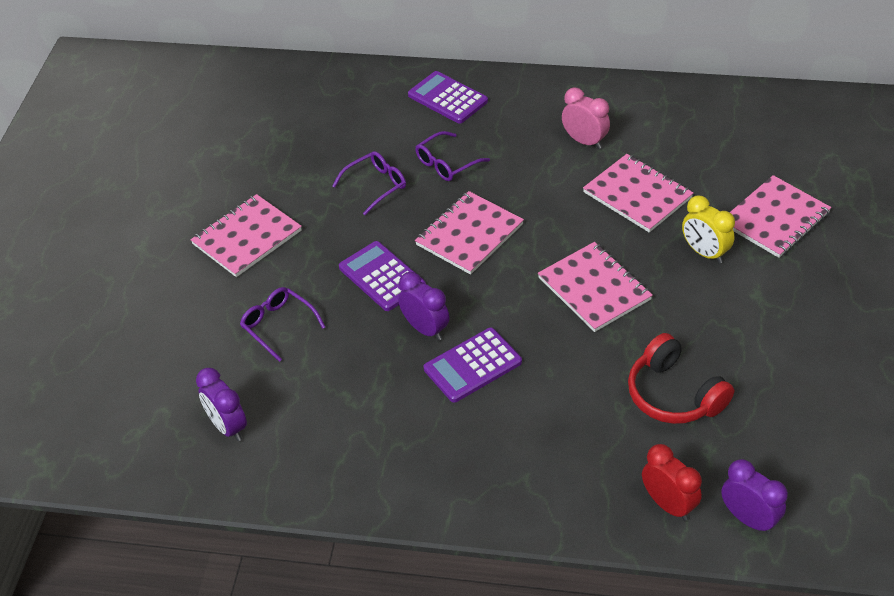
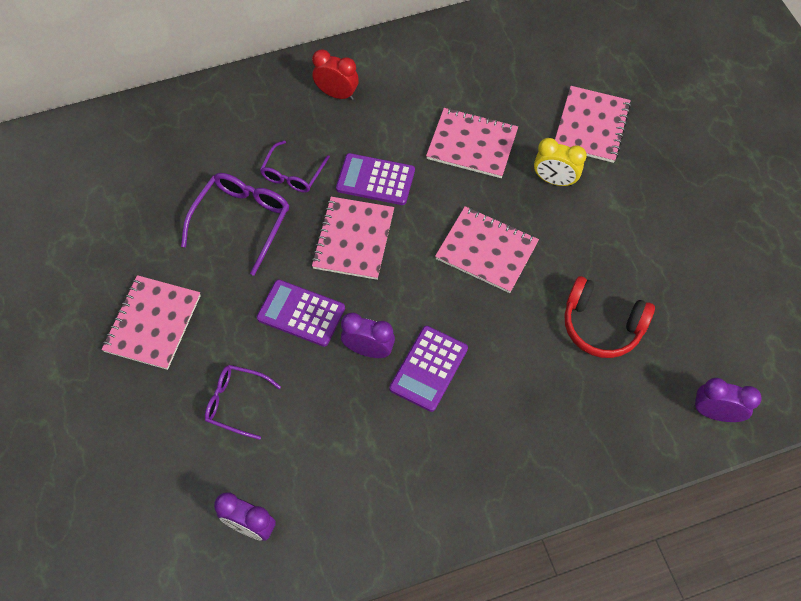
camera: 30 degrees left, 15 degrees up
purple glasses [333,151,406,215] -> purple glasses [181,173,289,276], size x1.53
purple calculator [408,71,488,124] -> purple calculator moved to [336,153,415,205]
pink clock [562,88,610,149] -> none
red clock [642,444,702,521] -> red clock moved to [312,49,359,100]

